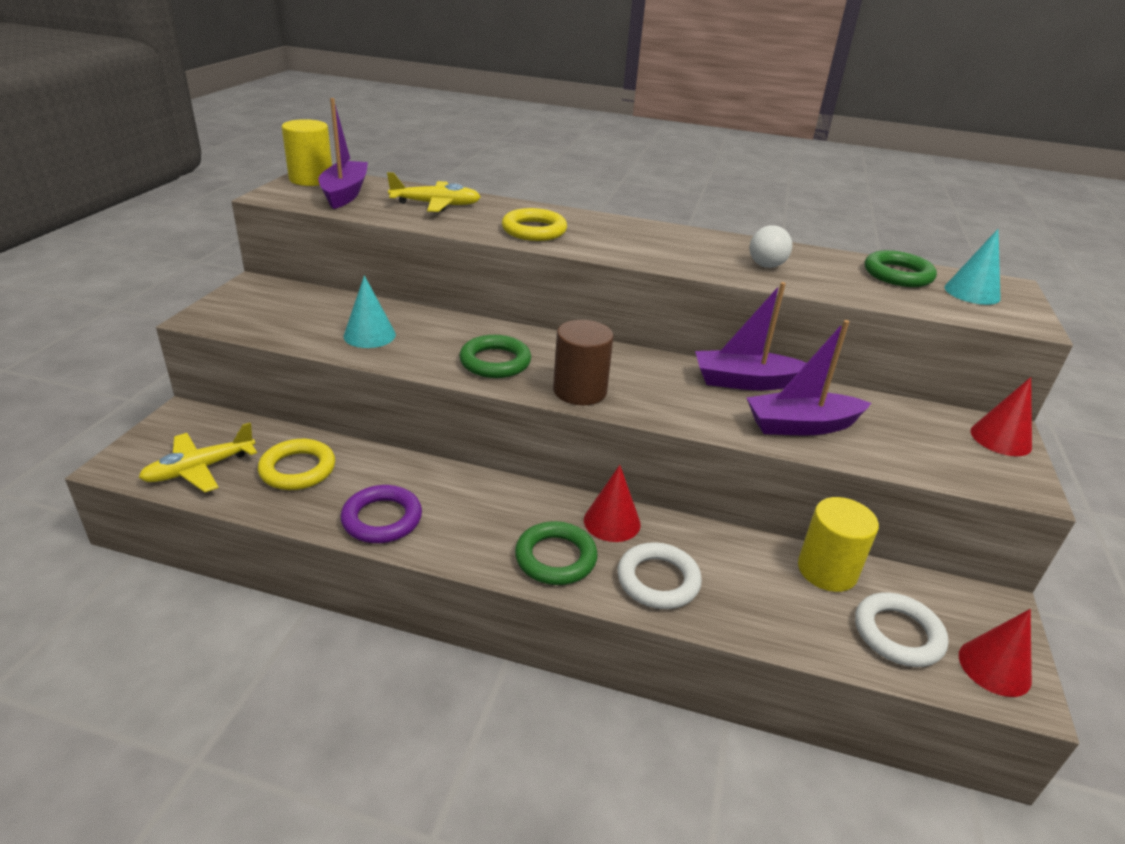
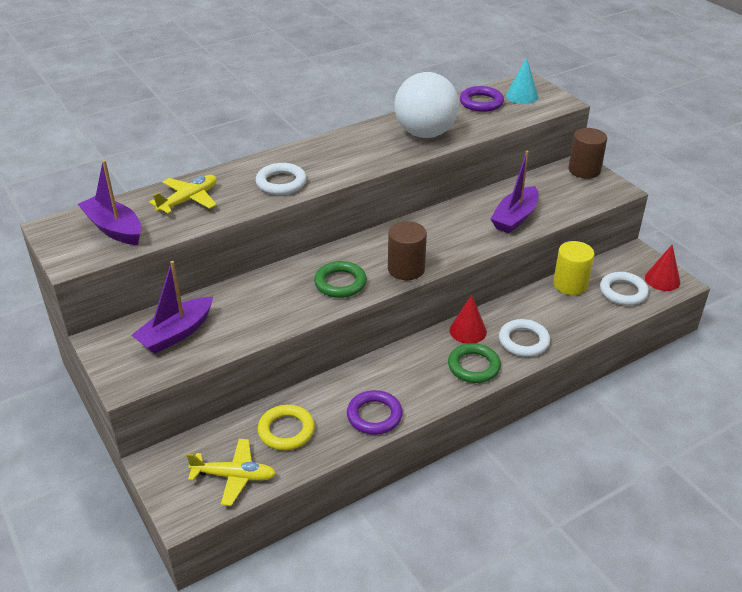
camera: 45 degrees left, 5 degrees up
yellow plane [138,423,257,493] -> yellow plane turned 90 degrees counterclockwise [186,439,276,506]
yellow cylinder [282,119,332,186] -> none
turquoise cone [344,275,396,348] -> none
yellow ring [502,208,567,241] -> white ring [256,163,307,195]
purple boat [695,282,806,390] -> purple boat moved to [131,261,213,354]
white ball [750,225,792,268] -> white ball [394,72,459,138], size x2.27
green ring [865,250,937,287] -> purple ring [460,86,504,112]
red cone [970,377,1032,456] -> brown cylinder [569,128,607,179]

